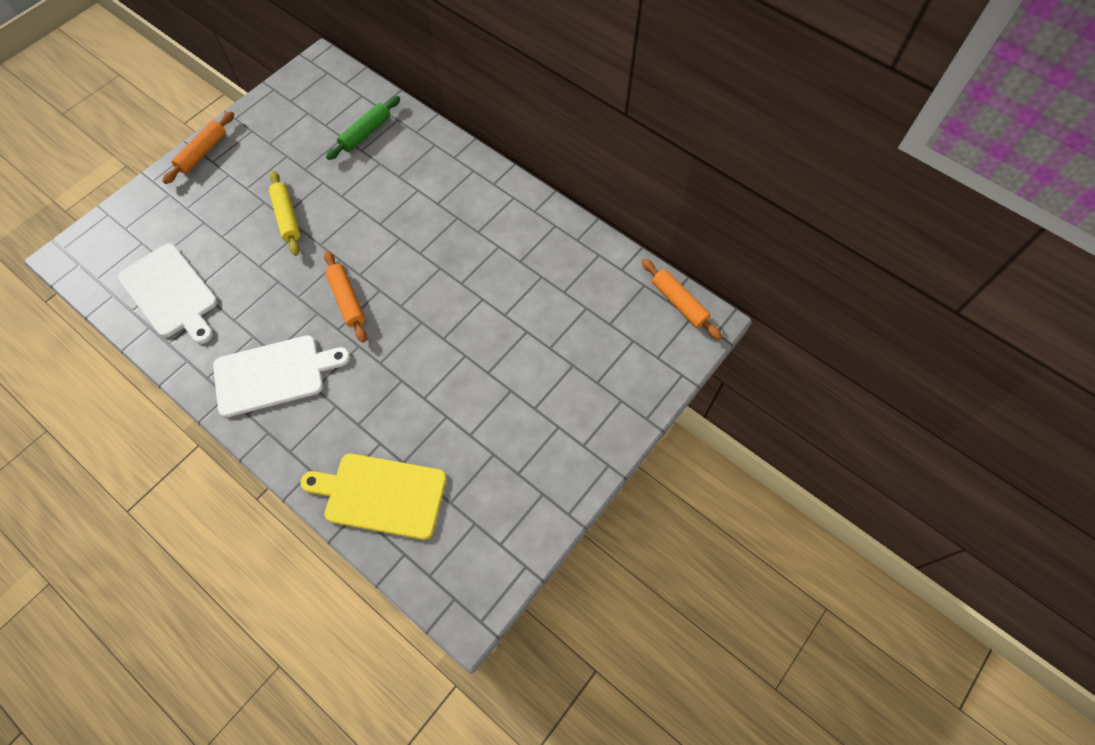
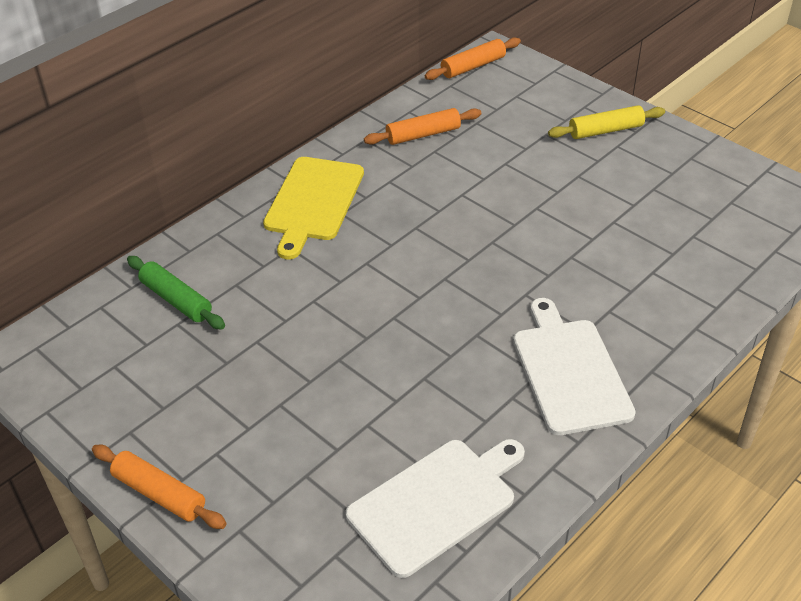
camera: 85 degrees left, 20 degrees down
yellow rolling pin [269,171,300,256] -> yellow rolling pin moved to [548,105,665,139]
yellow cutting board [300,454,447,540] -> yellow cutting board moved to [263,157,364,259]
orange rolling pin [324,251,367,343] -> orange rolling pin moved to [364,108,481,145]

